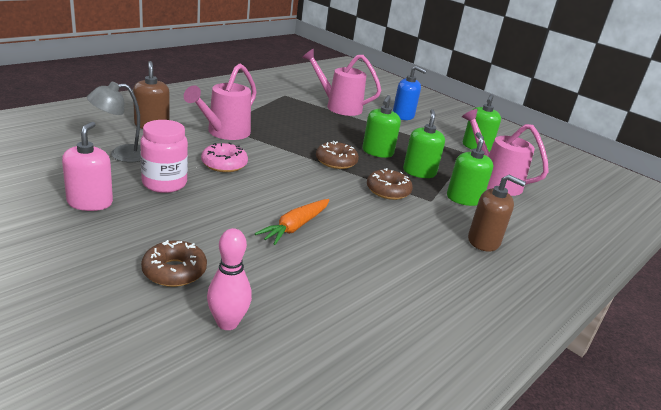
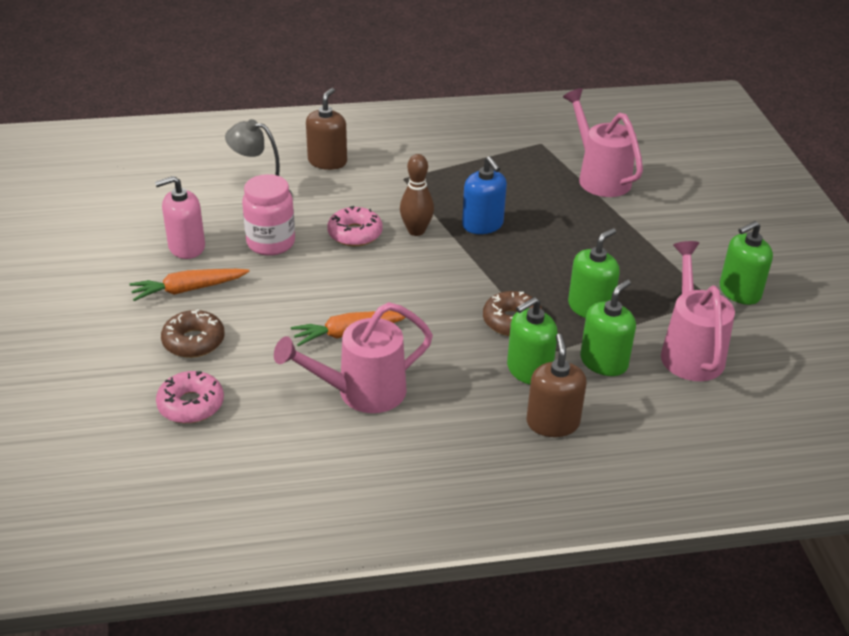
camera: 40 degrees right, 10 degrees up
pink soap dispenser [62,122,113,211] -> pink soap dispenser turned 150 degrees counterclockwise [155,176,205,259]
pink watering can [184,63,257,140] -> pink watering can moved to [274,302,433,413]
pink bowling pin [207,228,252,330] -> pink donut [156,371,224,423]
brown donut [316,141,359,169] -> none
green soap dispenser [362,95,401,158] -> green soap dispenser moved to [507,297,558,384]
blue soap dispenser [393,66,427,120] -> blue soap dispenser moved to [462,156,507,234]
brown soap dispenser [468,175,526,252] -> brown soap dispenser turned 150 degrees counterclockwise [527,334,586,437]
none -> orange carrot [130,269,250,301]
none -> brown bowling pin [400,154,434,236]

